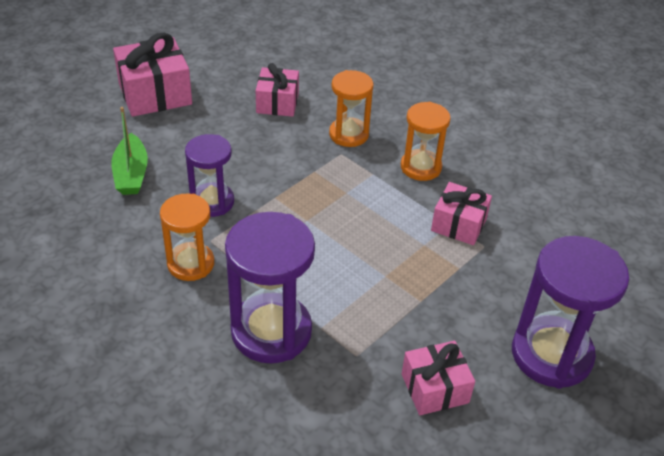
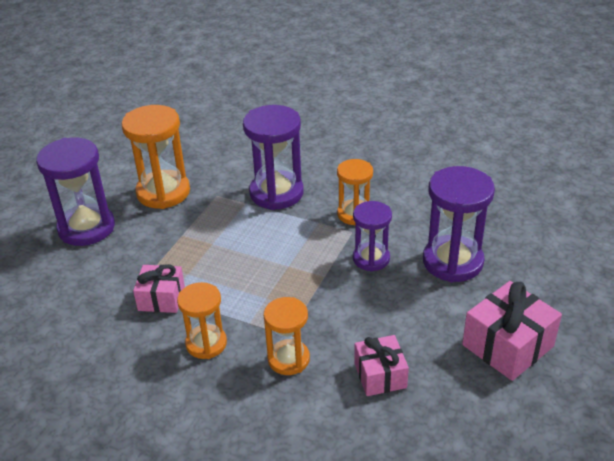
camera: 165 degrees right, 5 degrees down
green boat [112,107,148,195] -> purple hourglass [423,166,495,282]
pink gift [402,341,475,415] -> orange hourglass [121,105,190,209]

